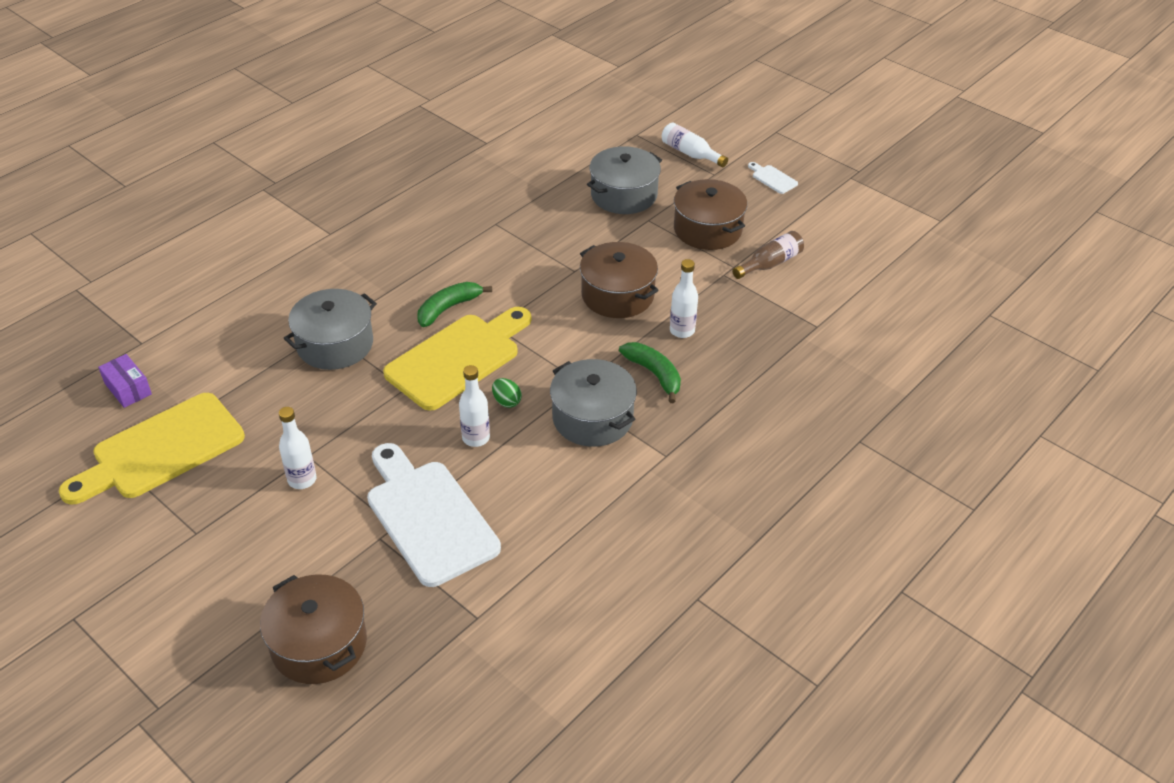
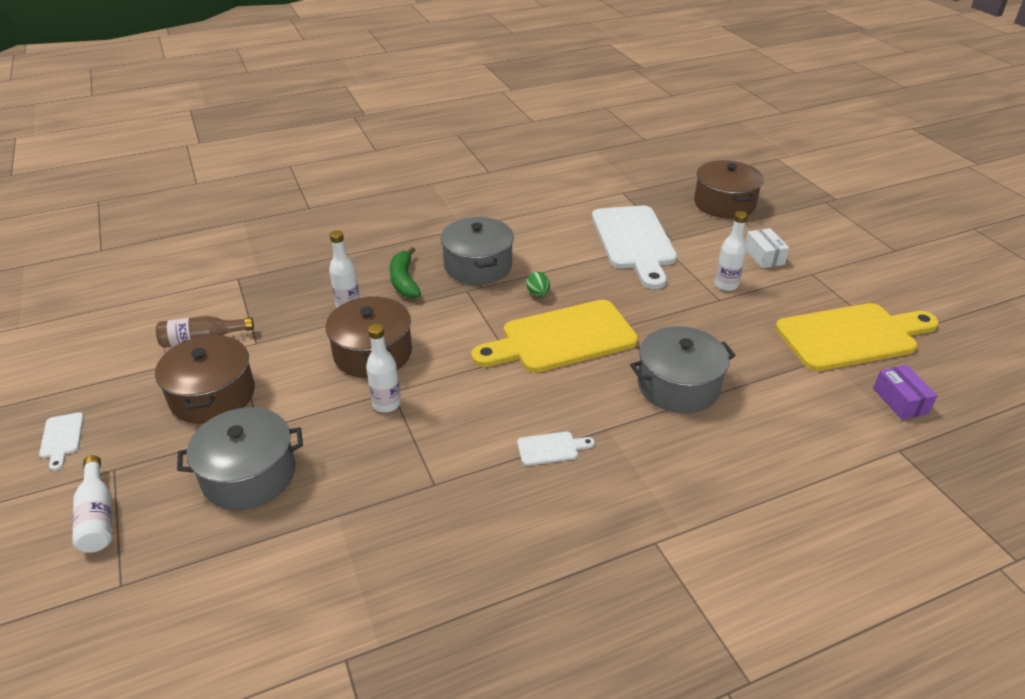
camera: 155 degrees left, 5 degrees down
green banana [417,282,492,327] -> none
white bottle [459,365,490,447] -> white bottle moved to [366,324,401,413]
none -> white cutting board [517,432,595,466]
none -> white box [746,228,789,268]

